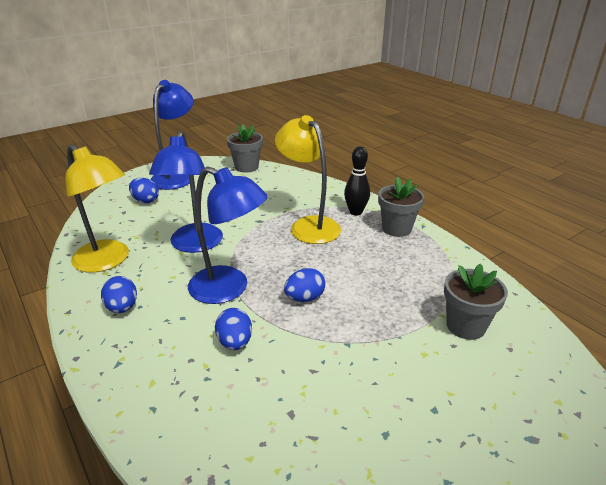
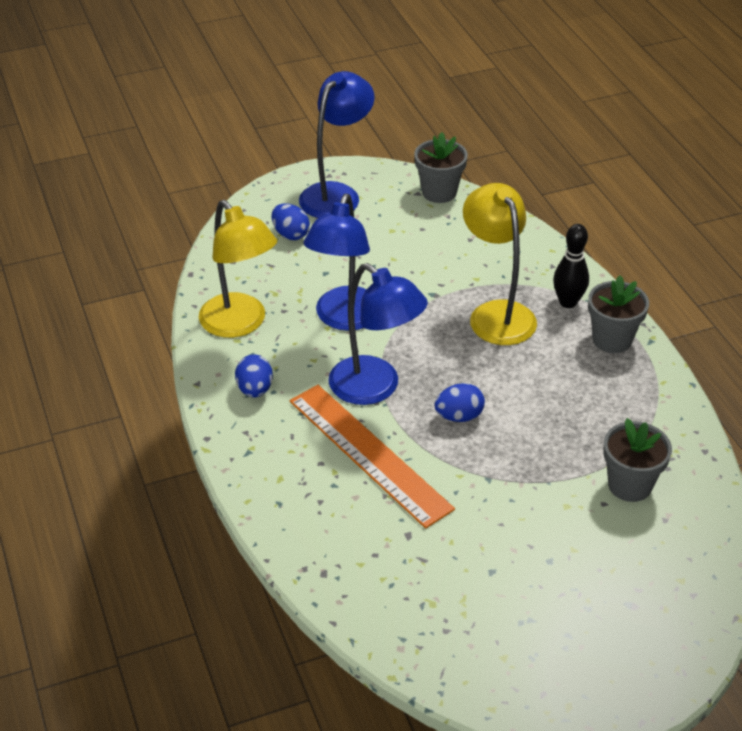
camera: 15 degrees right, 10 degrees up
blue egg [215,308,252,350] -> orange ruler [290,385,455,529]

